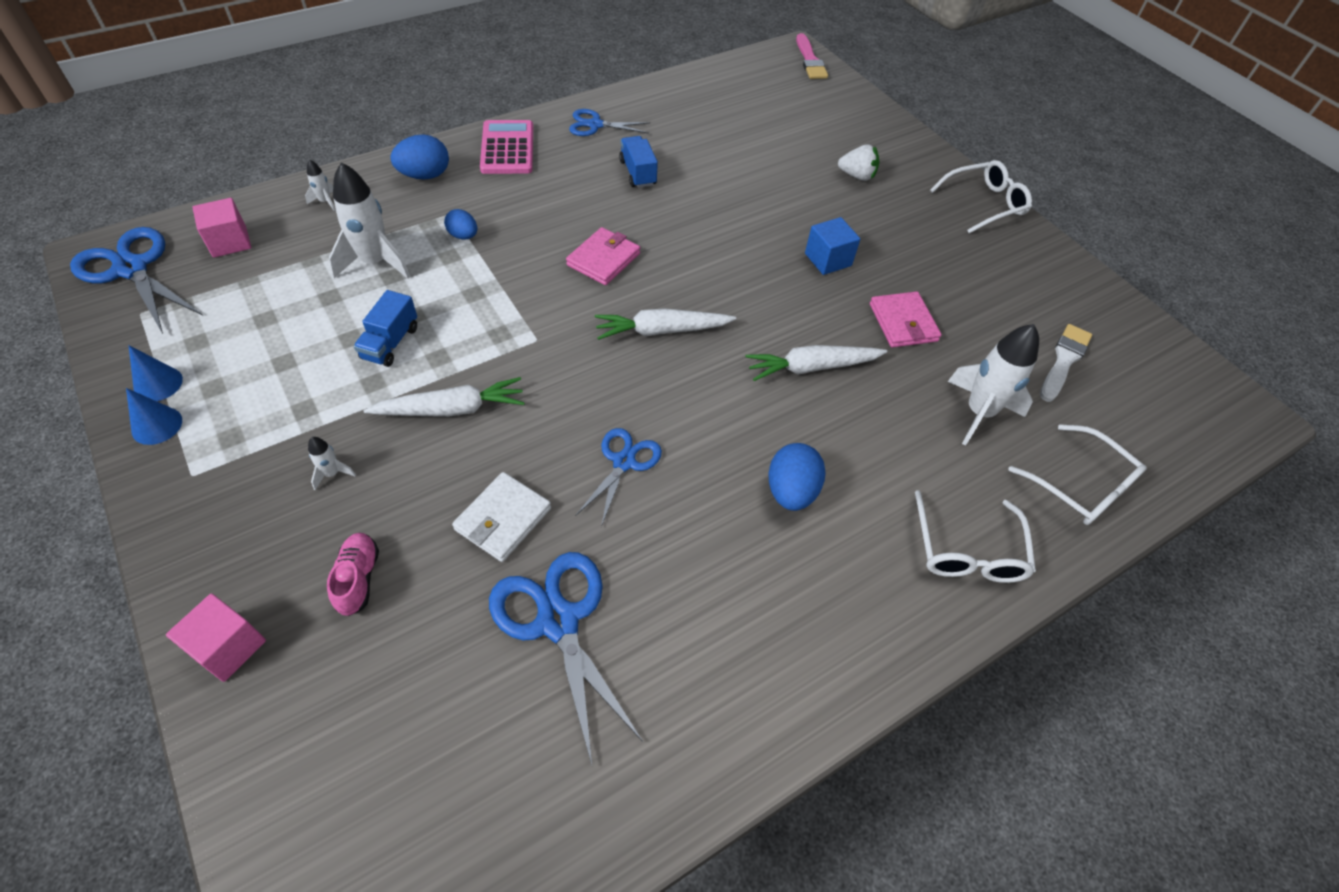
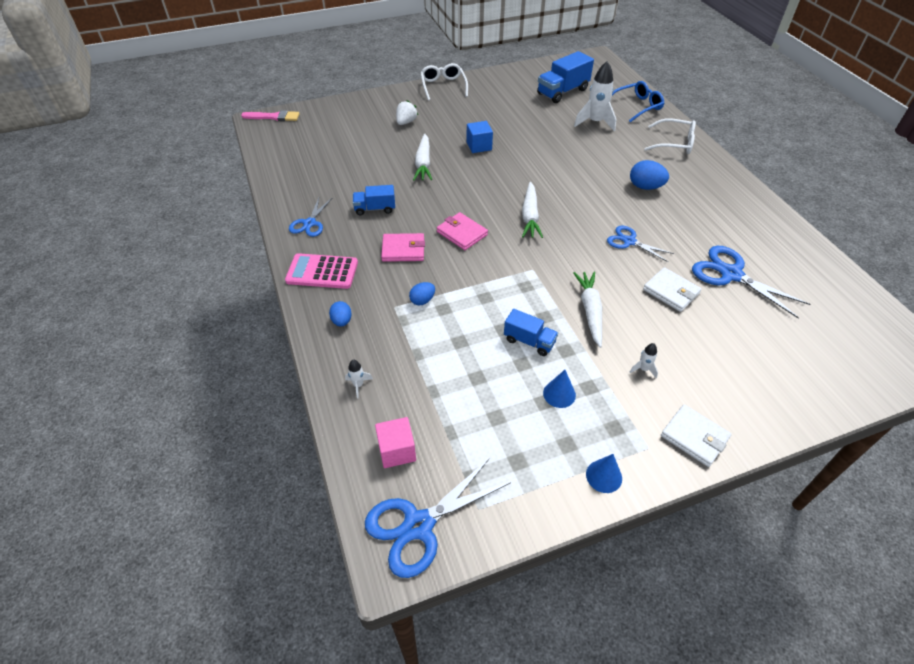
camera: 75 degrees left, 5 degrees down
blue cone [129,346,183,401] -> blue cone moved to [543,370,576,408]
pink cube [166,593,266,682] -> none
pink shoe [327,533,379,616] -> none
white rocket [329,162,410,279] -> none
blue egg [391,134,449,180] -> blue egg [329,301,352,327], size x0.63
blue scissors [489,552,643,765] -> blue scissors turned 60 degrees clockwise [692,246,810,319]
white carrot [745,345,887,381] -> white carrot moved to [413,134,432,180]
pink wallet [870,291,942,348] -> pink wallet moved to [381,233,425,262]
white glasses [1008,424,1147,525] -> blue glasses [612,81,664,122]
white brush [1040,324,1092,402] -> blue truck [537,51,594,103]
none -> white wallet [661,405,731,467]

